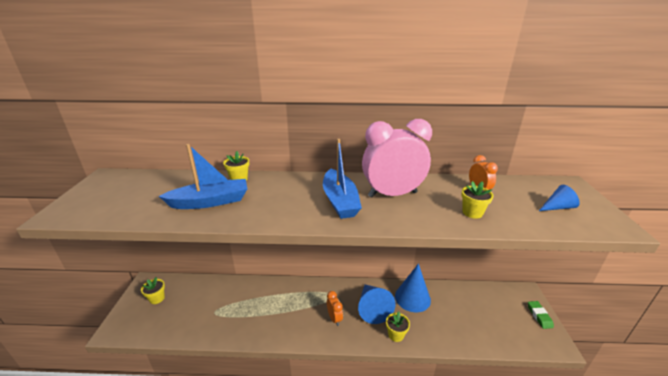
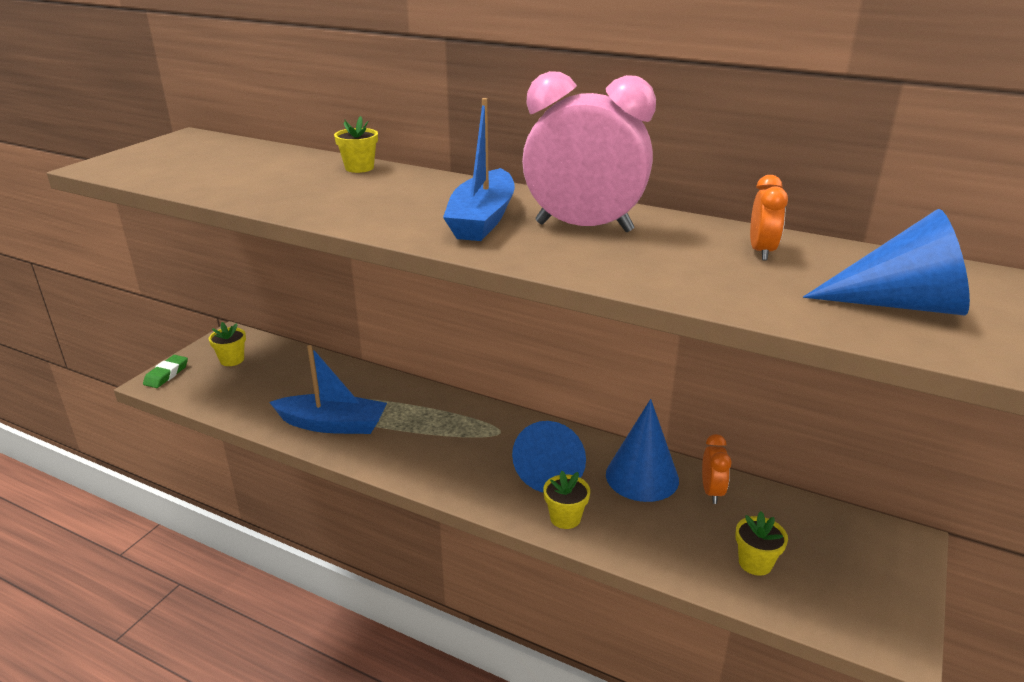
camera: 25 degrees right, 0 degrees up
blue boat [159,144,247,209] -> blue boat moved to [269,345,387,434]
orange clock [327,291,343,326] -> orange clock moved to [702,434,732,504]
yellow flower pot [461,181,494,219] -> yellow flower pot moved to [735,511,788,576]
green eraser [528,301,554,329] -> green eraser moved to [143,355,188,388]
blue cone [539,185,580,211] -> blue cone [803,209,970,315], size x1.85

